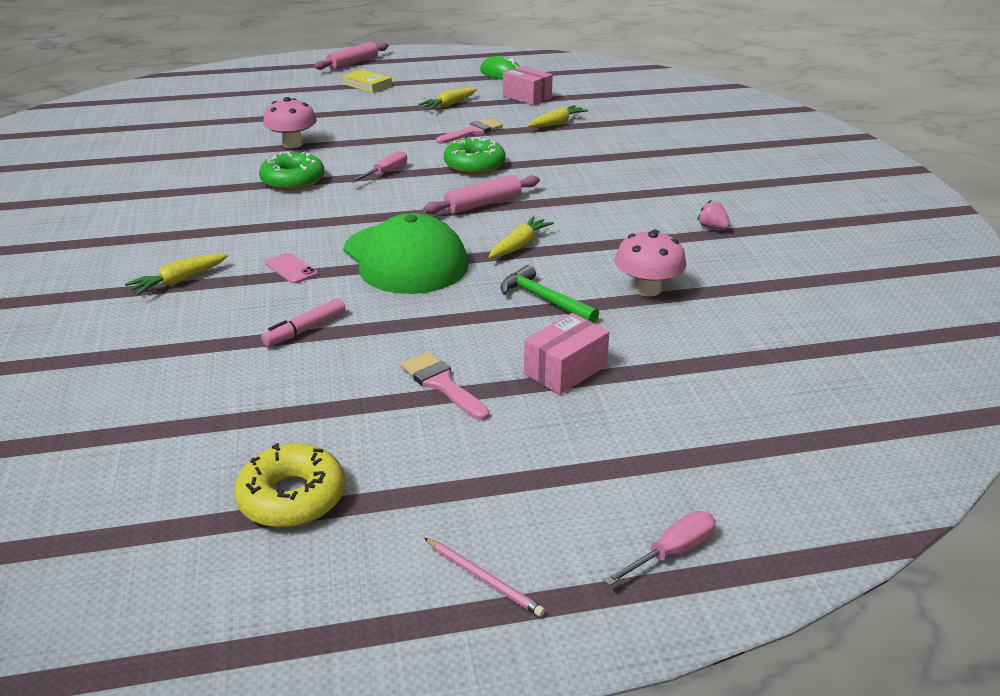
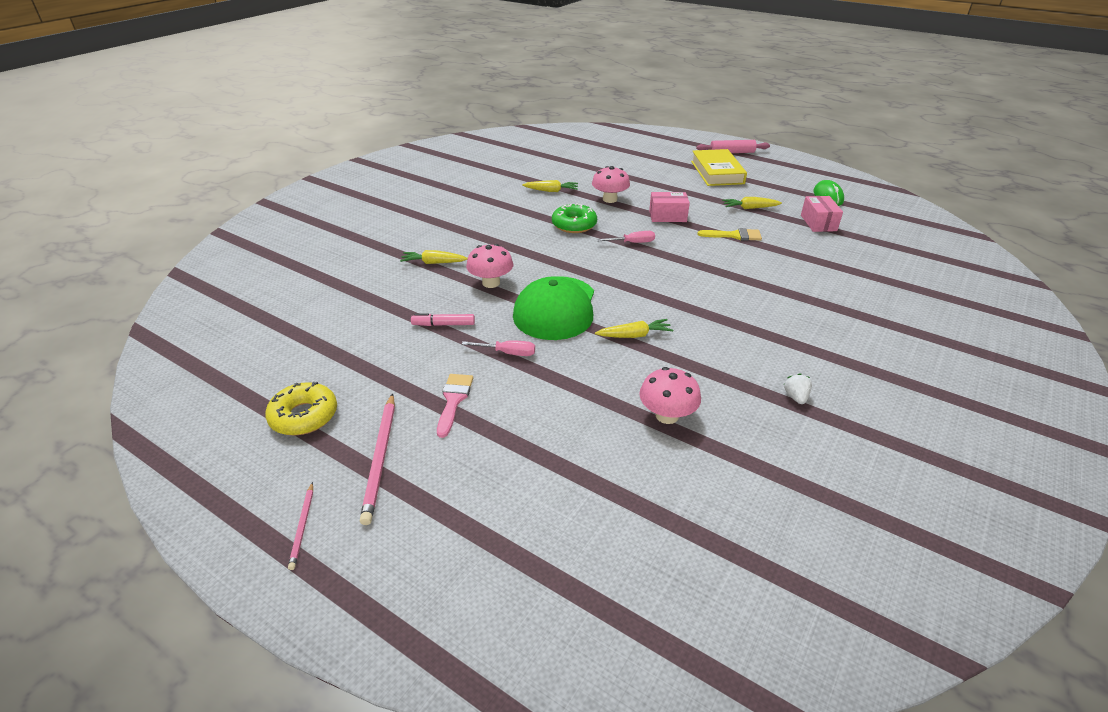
camera: 45 degrees right, 5 degrees up
pink phone [265,253,318,284] -> pink mushroom [466,244,513,288]
yellow book [342,69,392,93] -> yellow book [691,149,747,186], size x1.76
pink rolling pin [423,175,540,214] -> none
pink brush [436,118,503,144] -> yellow brush [697,228,762,241]
green donut [444,137,506,174] -> none
green hammer [500,265,599,323] -> none
pink box [524,313,609,395] -> pink box moved to [649,192,690,222]
yellow carrot [527,105,588,128] -> yellow carrot moved to [522,180,578,192]
pink screwdriver [604,511,716,586] -> pink screwdriver moved to [462,340,535,356]
pink strawberry [697,200,730,229] -> white strawberry [784,373,812,404]
none -> pink pencil [360,393,395,525]

